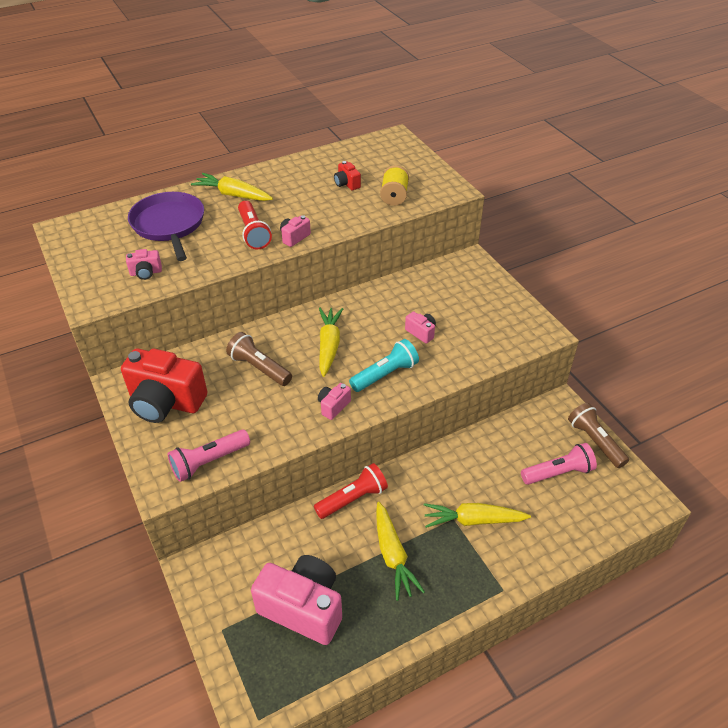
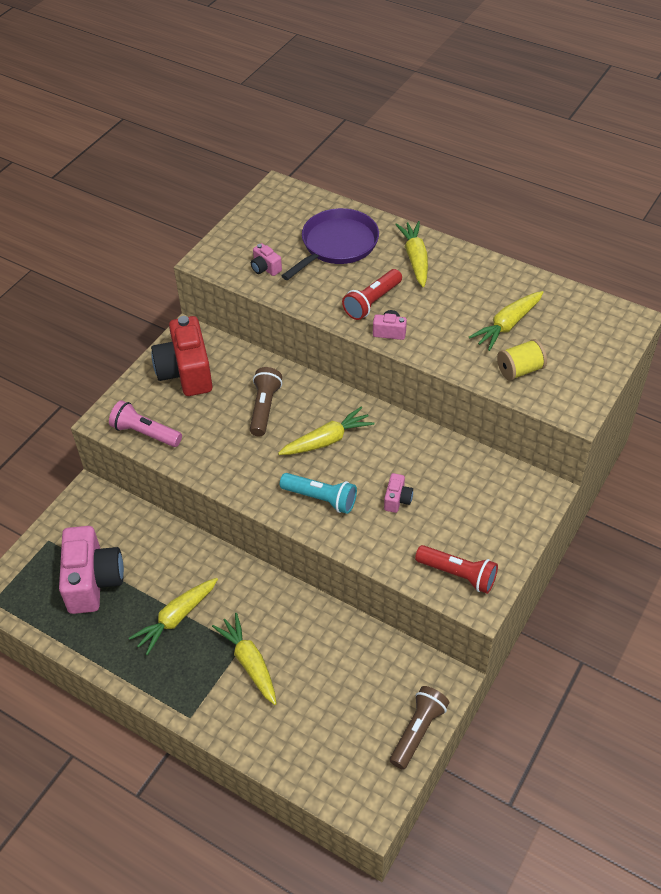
camera: 60 degrees right, 5 degrees up
red flashlight [314,463,388,519] -> red flashlight moved to [415,545,498,594]
pink camera [318,383,351,420] -> none
red camera [334,161,361,190] -> yellow carrot [469,291,544,351]
pink flashlight [521,443,597,485] -> none

